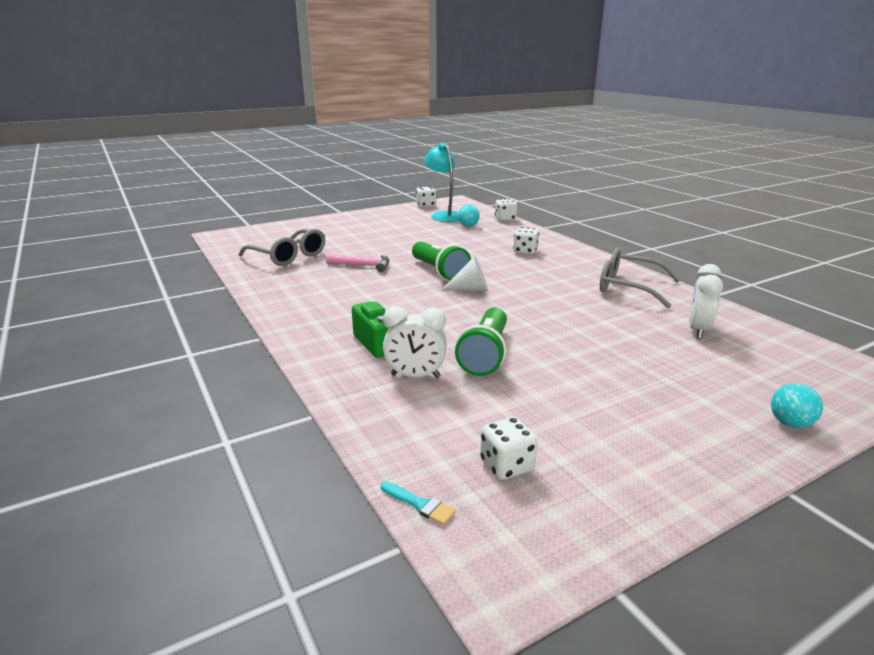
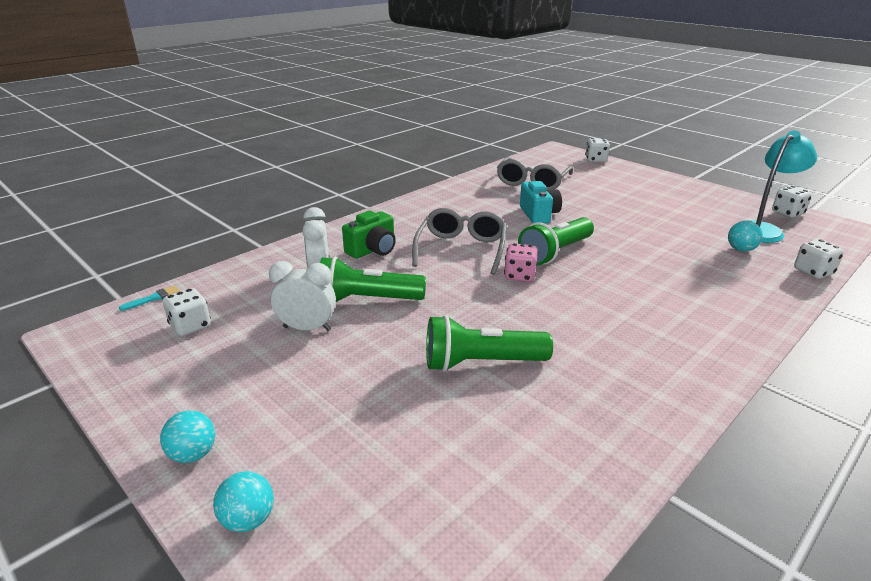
camera: 75 degrees right, 5 degrees up
pink hammer [326,254,389,272] -> turquoise camera [520,181,562,223]
turquoise brush [381,482,456,525] -> turquoise brush turned 150 degrees counterclockwise [119,285,180,311]
white cone [442,256,488,292] -> pink dice [504,243,538,282]
white dice [513,227,539,254] -> white dice moved to [585,138,610,162]
grey glasses [600,248,680,308] -> grey glasses moved to [412,208,507,275]
white clock [689,264,723,339] -> white clock moved to [269,261,336,331]
none -> turquoise ball [160,410,215,463]
none -> green flashlight [426,315,553,372]

